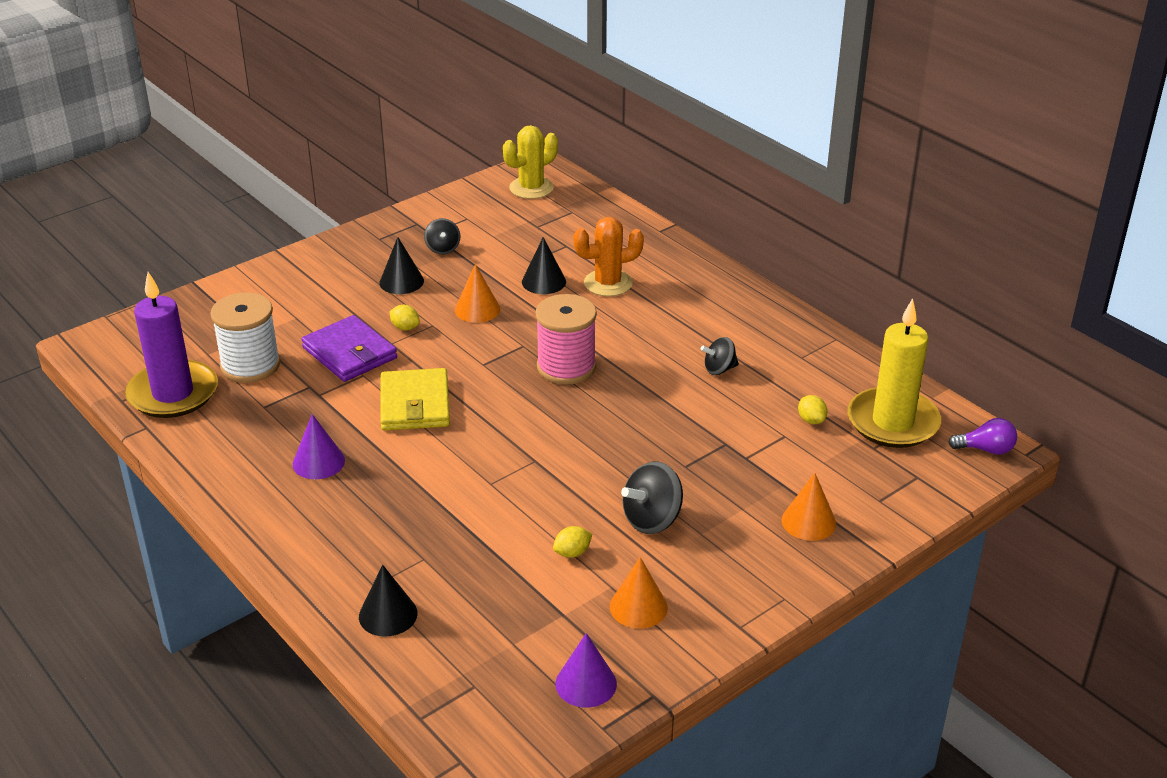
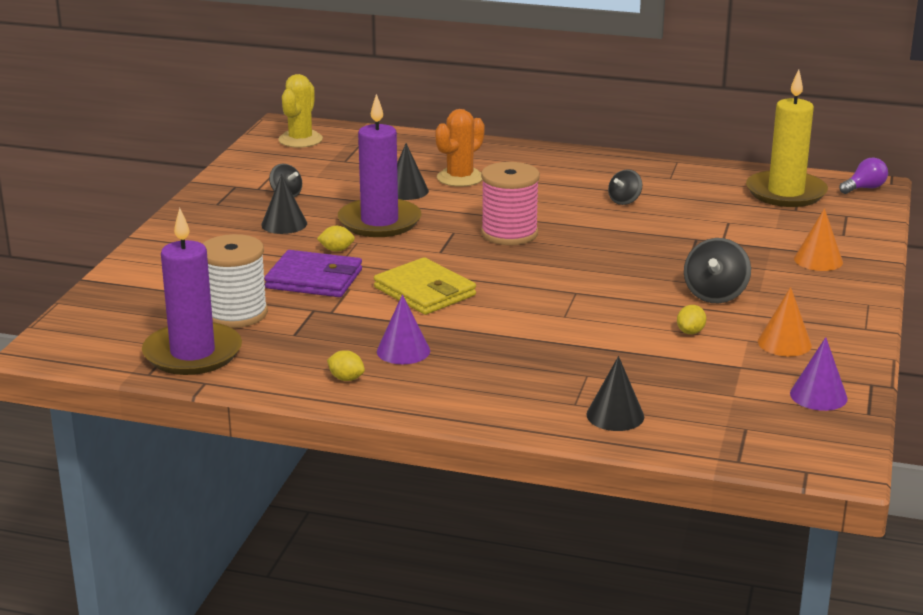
camera: 35 degrees left, 10 degrees down
orange cone [455,264,500,323] -> purple candle [338,94,422,237]
yellow lemon [798,395,828,424] -> yellow lemon moved to [327,350,365,381]

